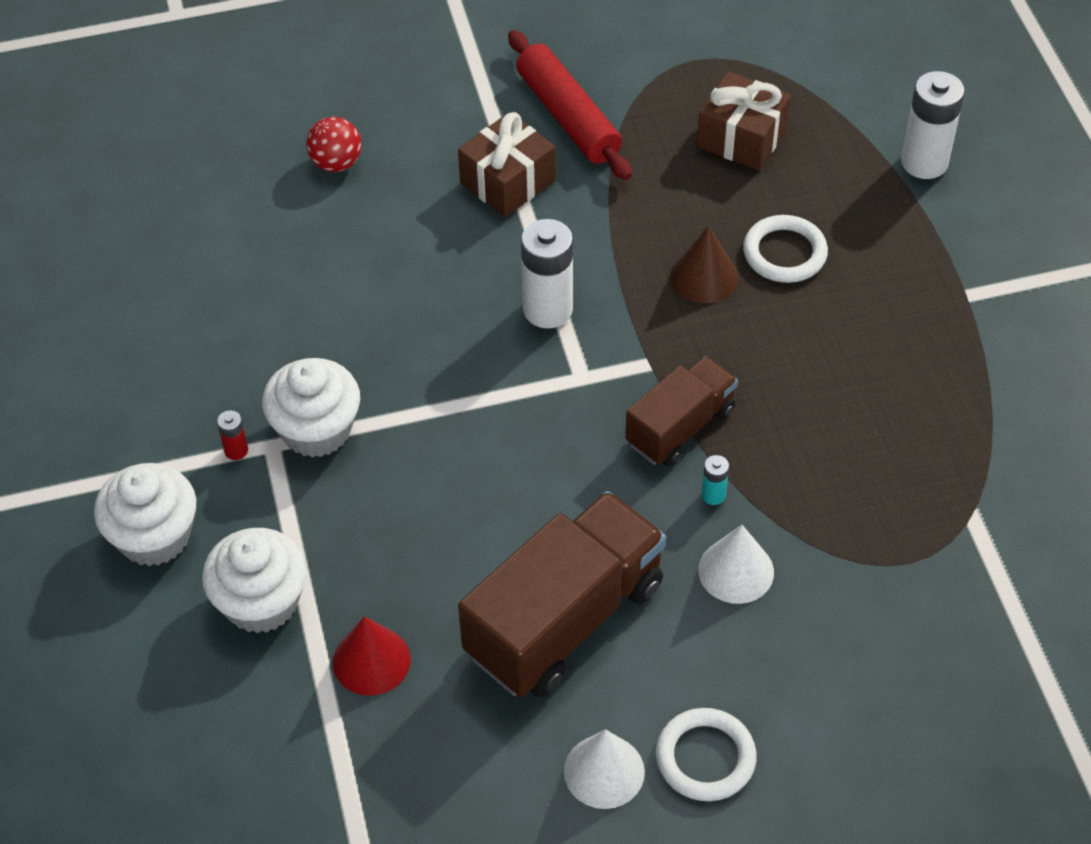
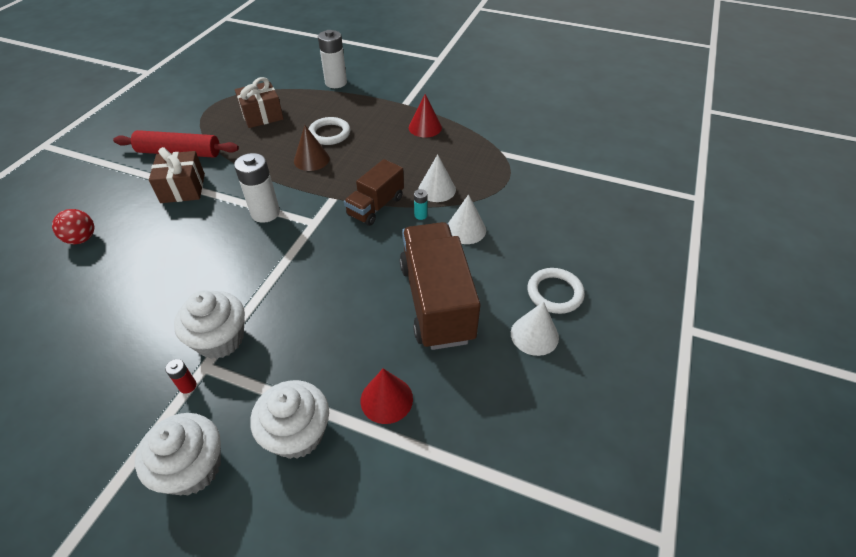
camera: 55 degrees left, 5 degrees down
brown truck [625,356,738,466] -> brown truck turned 135 degrees counterclockwise [344,159,404,226]
none -> red cone [409,94,442,138]
none -> white cone [418,154,456,202]

